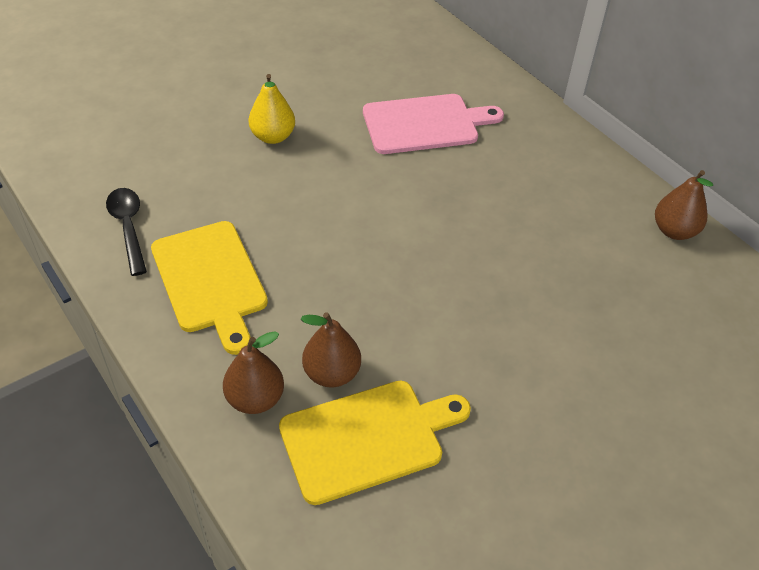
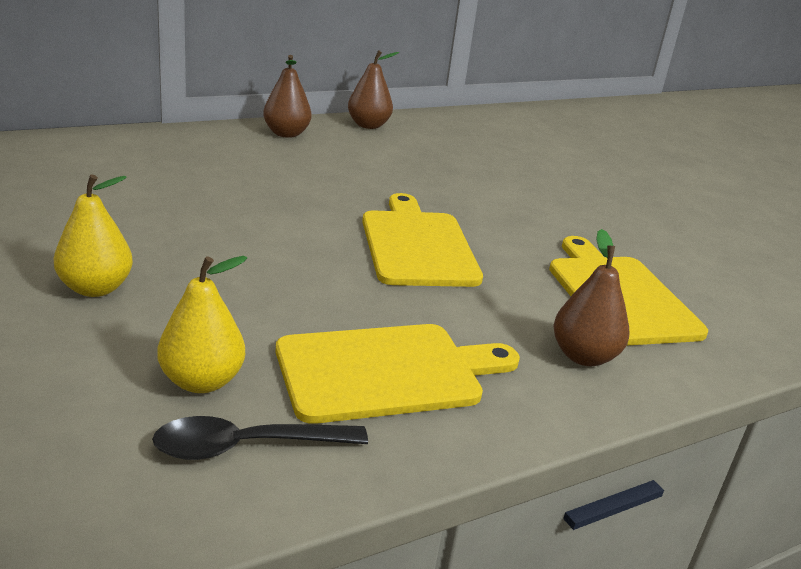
camera: 85 degrees left, 20 degrees down
brown pear [301,312,361,388] -> brown pear moved to [263,55,312,138]
pink cutting board [363,94,504,154] -> none
none -> yellow pear [157,256,247,393]
none -> yellow cutting board [362,193,483,287]

